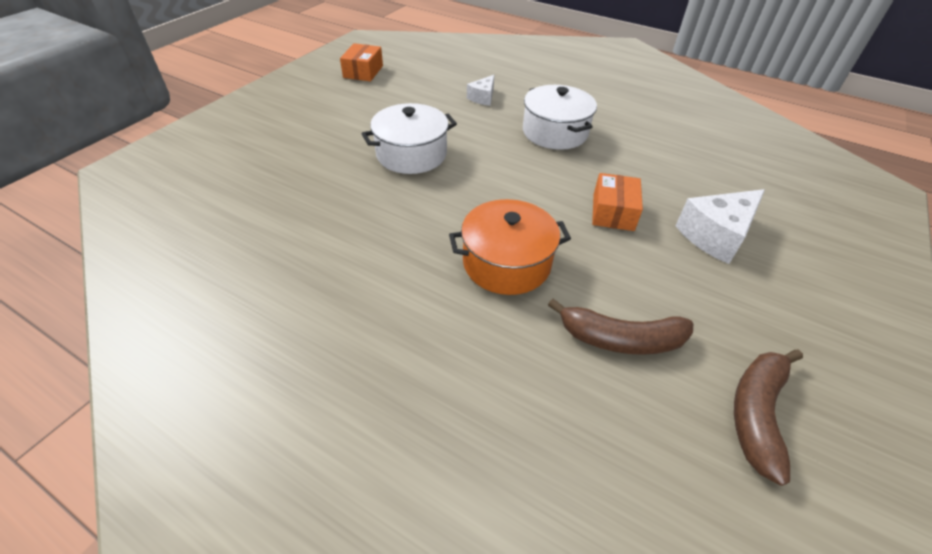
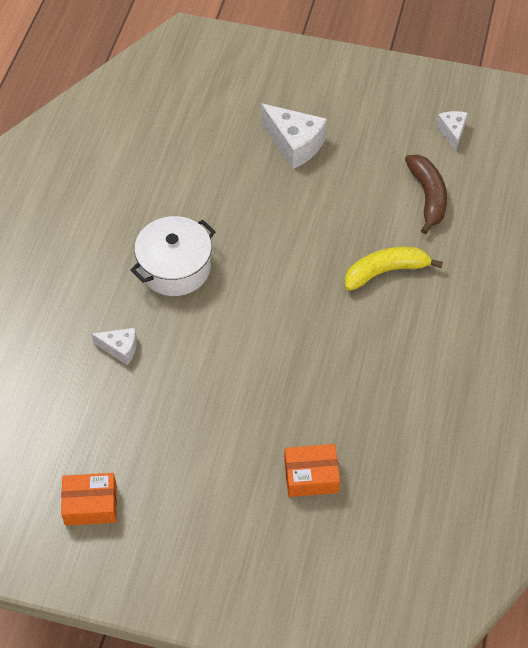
camera: 105 degrees left, 10 degrees up
white pot [362,103,457,174] -> none
orange pot [449,199,571,295] -> yellow banana [345,247,443,291]
orange box [592,173,643,231] -> orange box moved to [284,444,340,497]
brown banana [734,349,803,486] -> white cheese [436,111,468,151]

